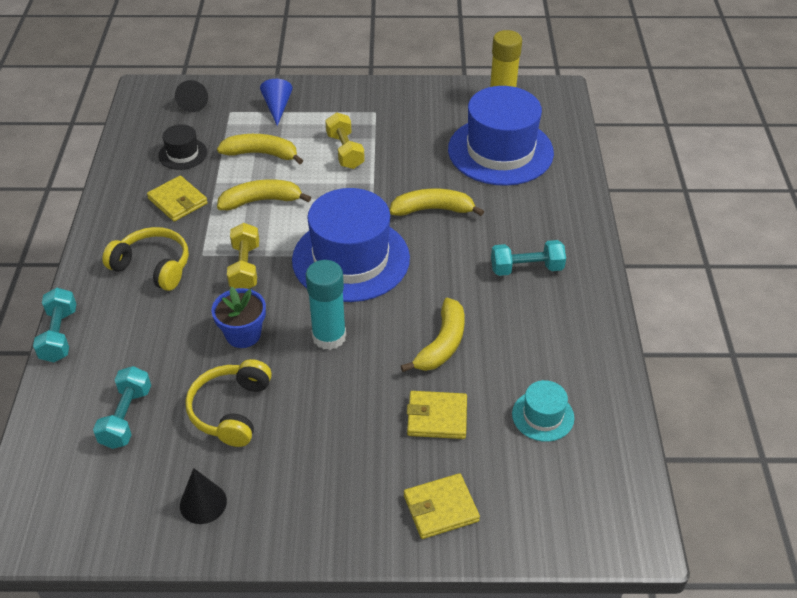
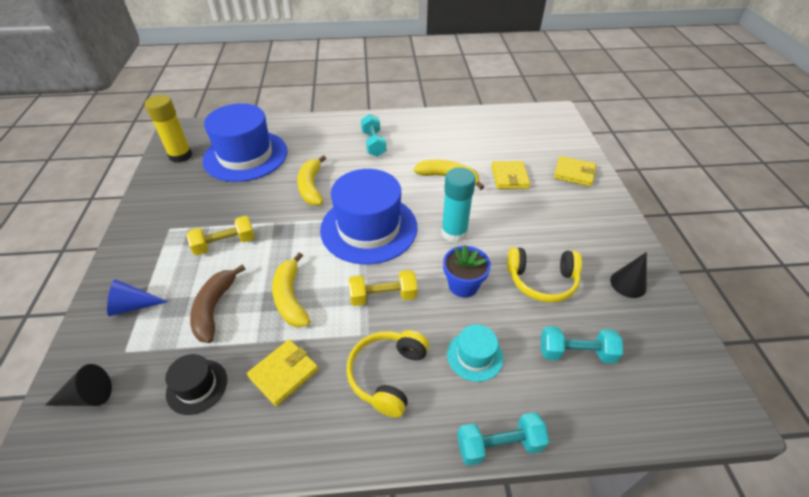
camera: 95 degrees left, 0 degrees up
yellow banana [217,134,303,165] -> brown banana [190,265,245,343]
yellow wallet [404,473,480,539] -> yellow wallet turned 45 degrees counterclockwise [554,156,597,186]
turquoise hat [512,380,574,442] -> turquoise hat moved to [447,324,503,382]

